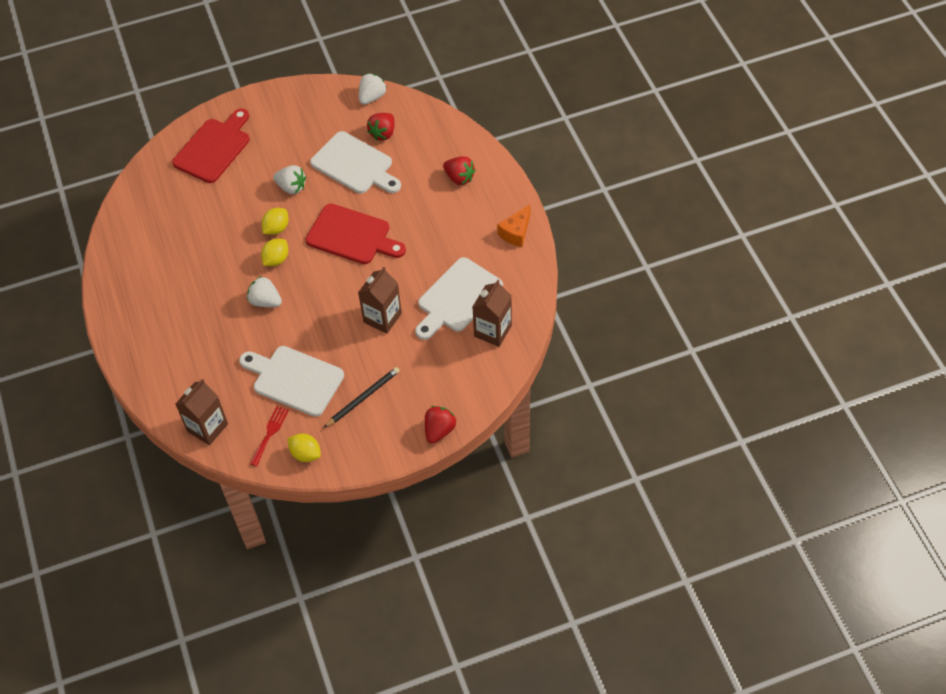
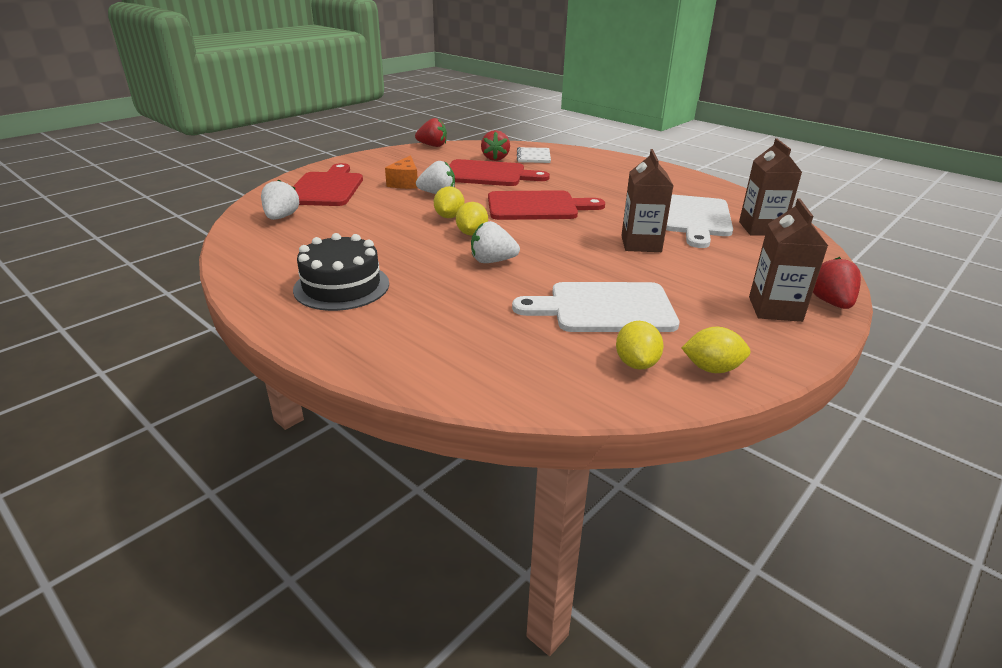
camera: 30 degrees left, 25 degrees down
brown carton [175,379,228,445] -> brown carton moved to [749,198,828,322]
red fork [250,406,289,466] -> yellow lemon [616,321,664,370]
white cutting board [310,131,401,193] -> red cutting board [449,159,550,186]
black pencil [324,367,400,428] -> none
white strawberry [359,73,387,105] -> white strawberry moved to [261,179,299,220]
red strawberry [443,156,475,185] -> red strawberry moved to [415,118,447,147]
orange cheese [497,204,531,247] -> orange cheese moved to [385,155,418,189]
none -> black cake [293,233,389,311]
none -> white notebook [517,147,551,163]

